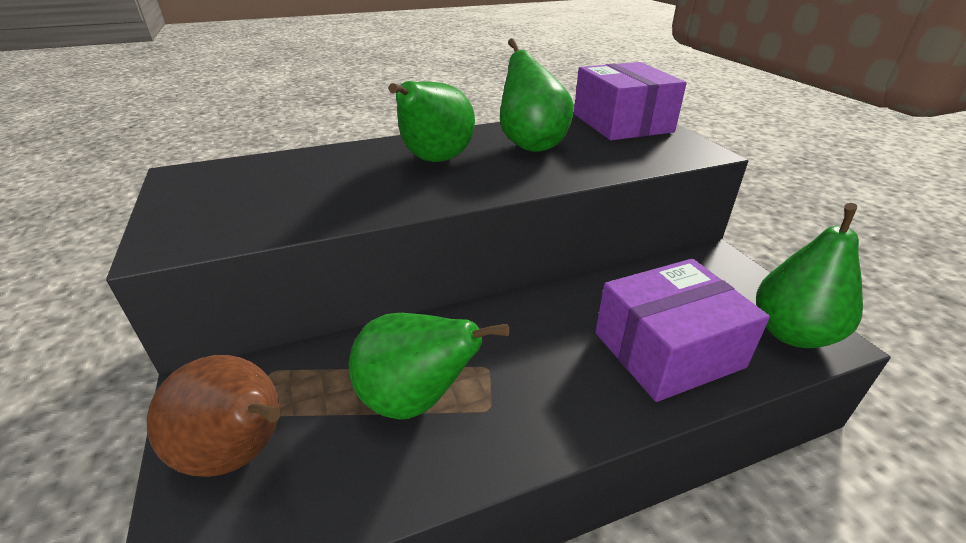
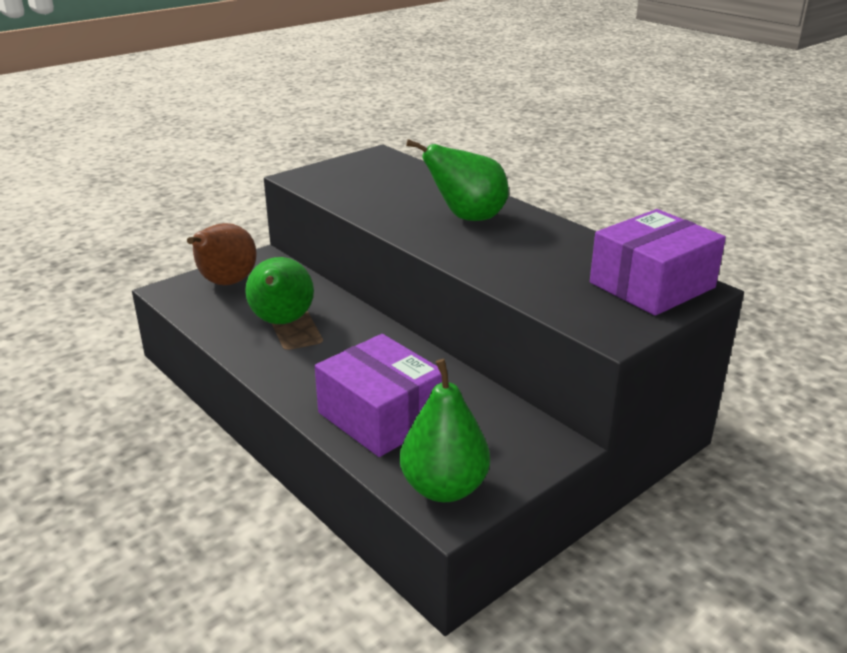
camera: 70 degrees right, 5 degrees down
green pear [500,38,574,152] -> none

